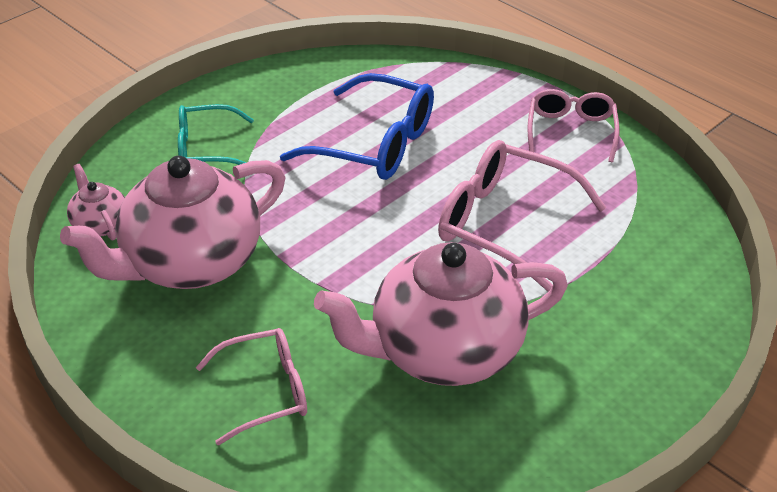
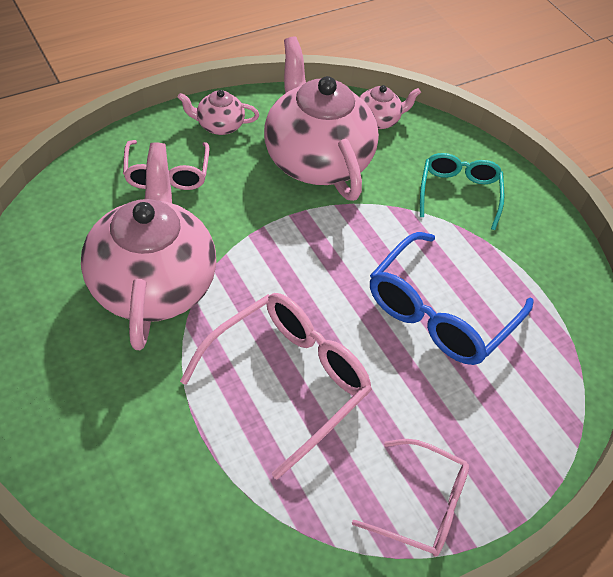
camera: 100 degrees right, 10 degrees up
none -> pink teapot [177,90,259,135]

